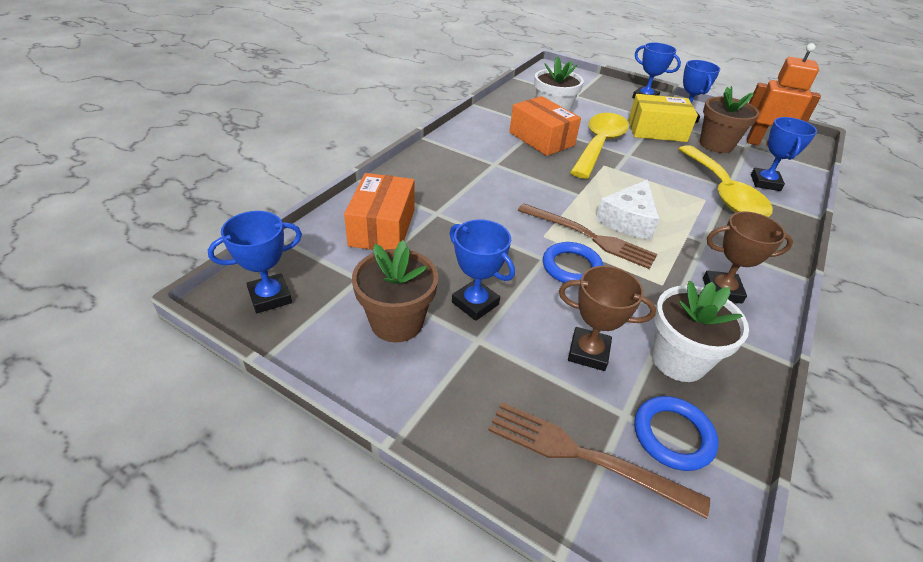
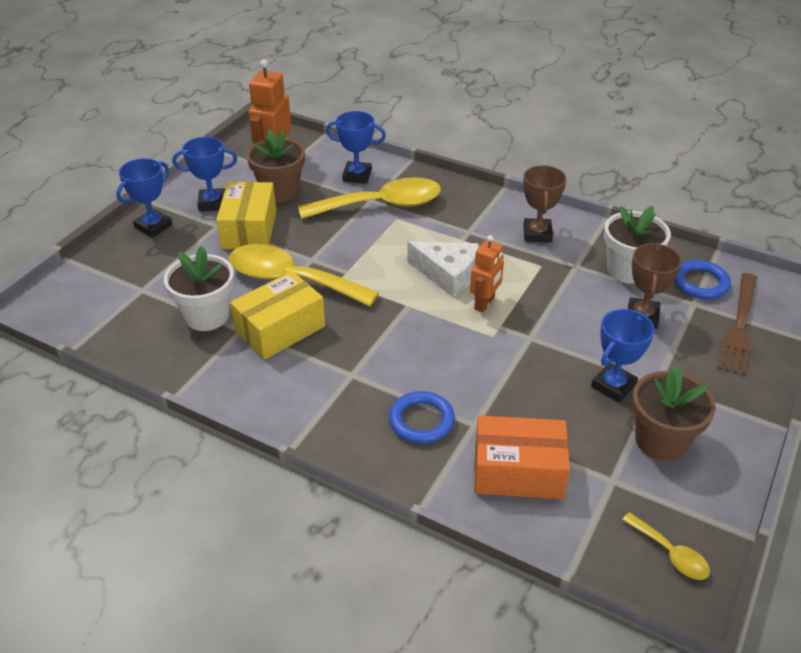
camera: 90 degrees left, 0 degrees up
blue trophy [208,211,302,313] -> yellow spoon [622,512,710,580]
orange box [509,96,581,156] -> yellow box [230,271,325,360]
brown fork [518,203,658,269] -> orange robot [470,235,504,312]
blue ring [543,242,603,283] -> blue ring moved to [389,391,455,444]

